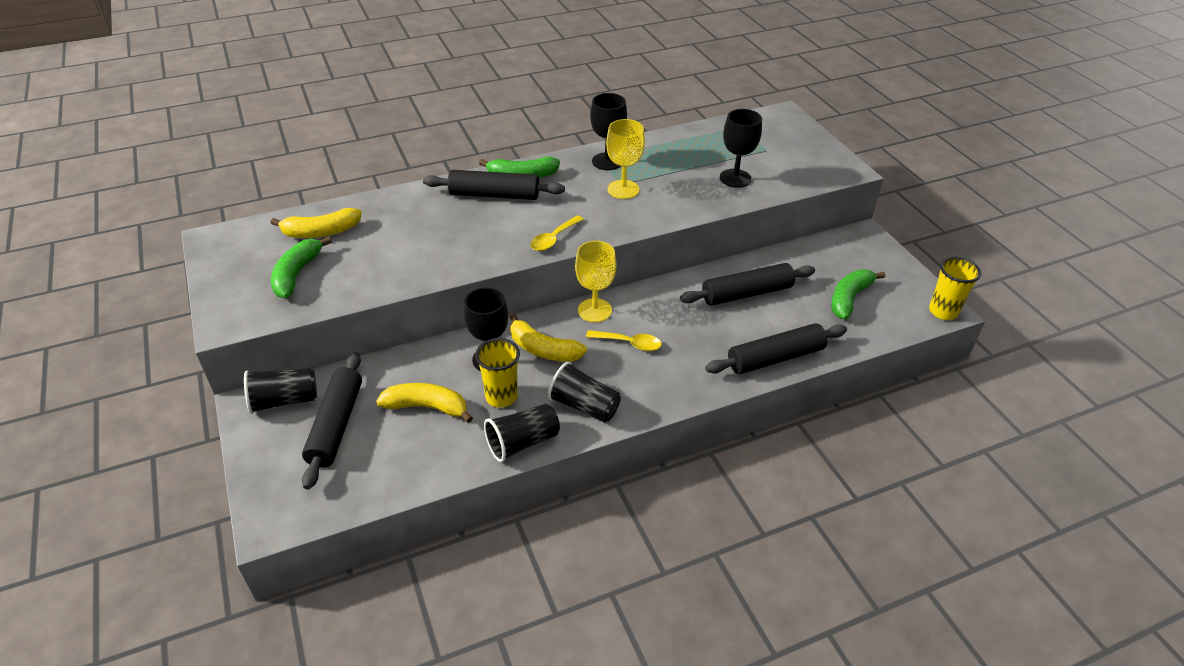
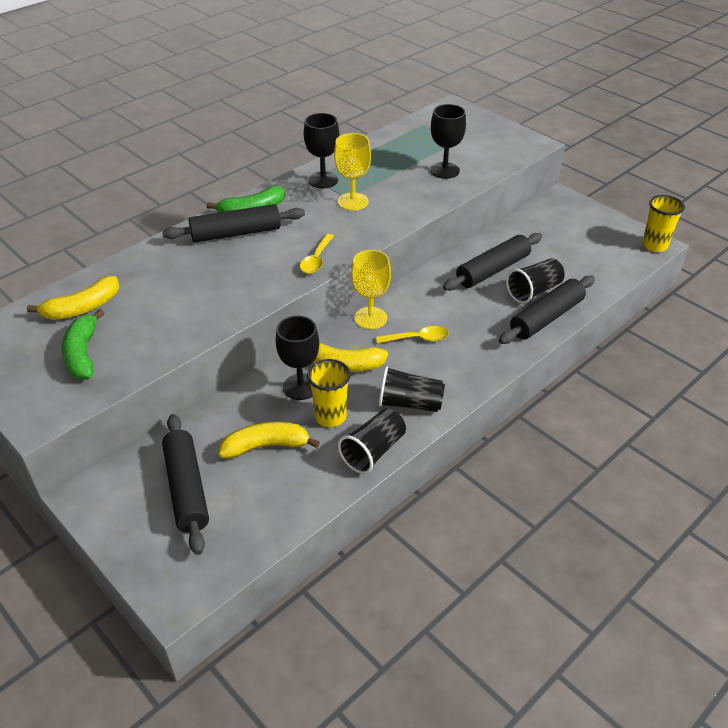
camera: 20 degrees left, 0 degrees up
black cup [244,368,317,414] -> black cup moved to [506,258,565,304]
green banana [831,269,885,320] -> none

